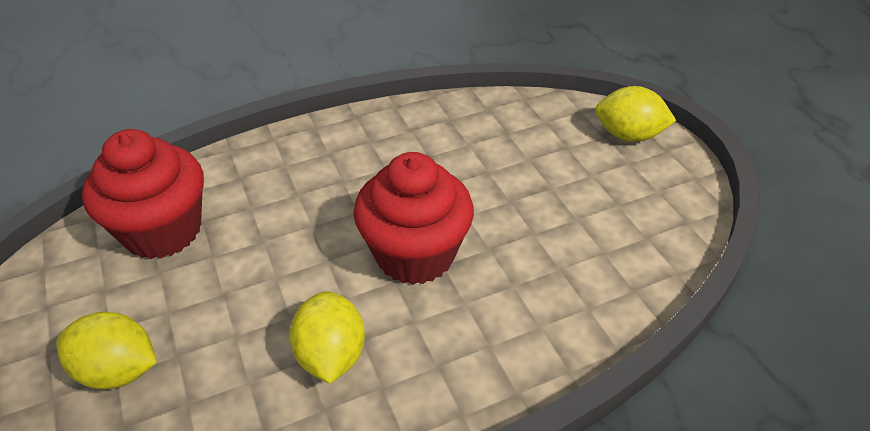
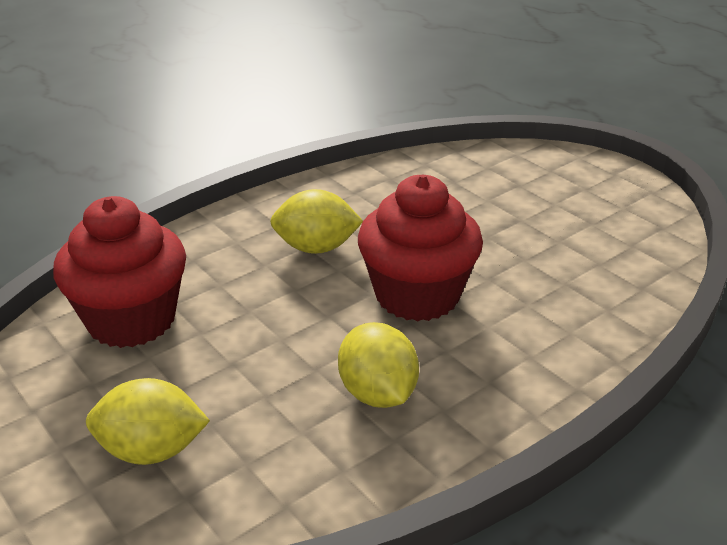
camera: 15 degrees left, 10 degrees down
yellow lemon [595,86,676,142] -> yellow lemon moved to [270,189,363,254]

